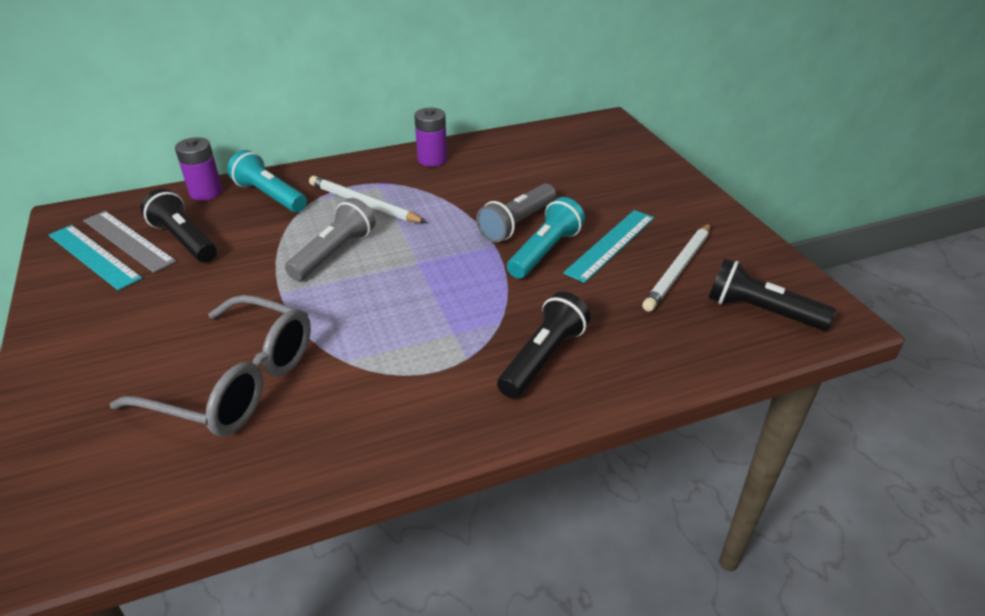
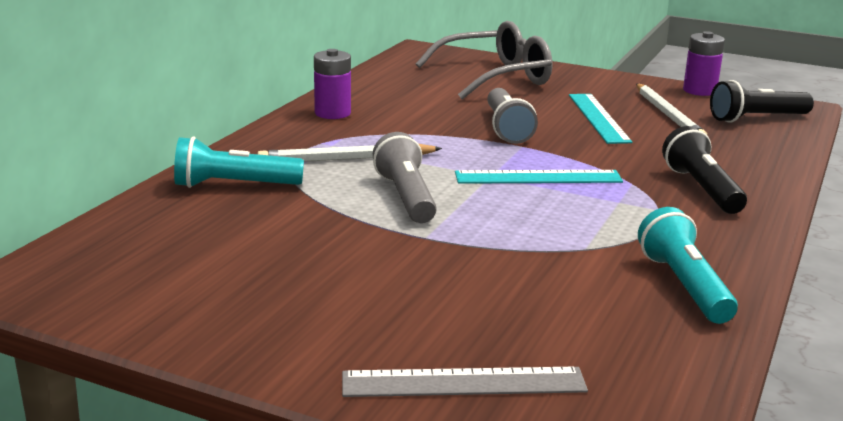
camera: 45 degrees left, 15 degrees down
turquoise ruler [49,225,142,290] -> turquoise ruler moved to [455,170,623,184]
grey ruler [83,211,176,273] -> grey ruler moved to [342,367,588,397]
grey glasses [110,295,311,436] -> grey glasses moved to [416,21,552,99]
black flashlight [141,189,217,263] -> none
purple battery [175,137,223,201] -> purple battery moved to [683,31,725,96]
turquoise flashlight [507,197,585,279] -> turquoise flashlight moved to [638,207,738,324]

